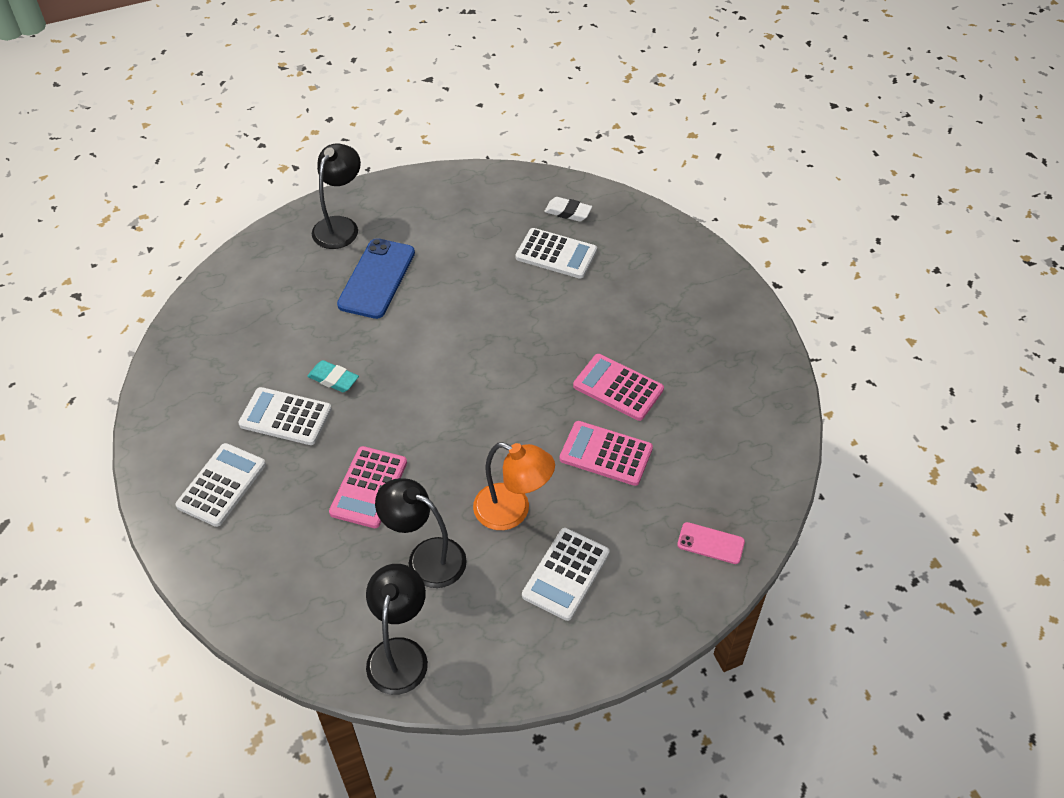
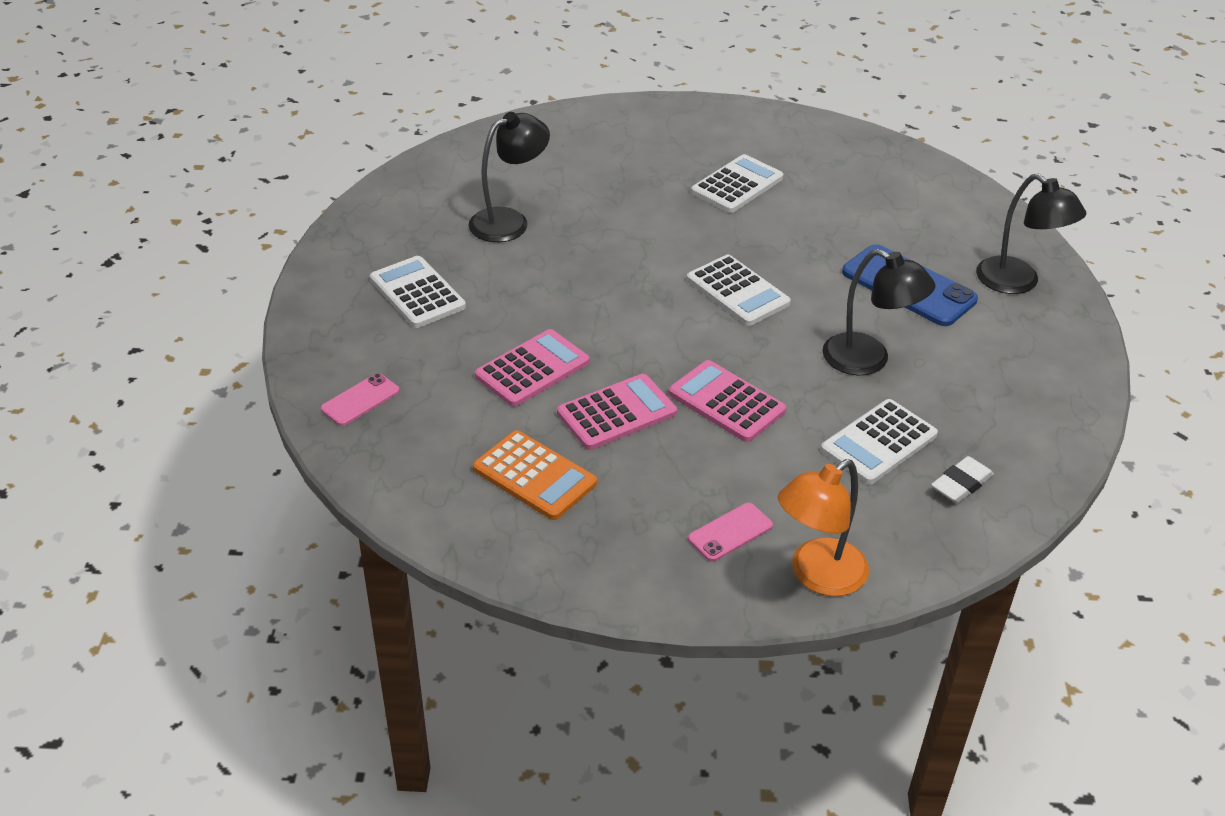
camera: 115 degrees right, 10 degrees down
white calculator [175,443,266,527] -> white calculator moved to [687,255,791,326]
turquoise eraser [307,360,359,392] -> none
pink calculator [329,446,407,528] -> pink calculator moved to [668,360,786,442]
black lamp [366,564,428,695] -> black lamp moved to [822,249,936,375]
orange lamp [473,442,555,530] -> orange lamp moved to [778,459,869,596]
none -> orange calculator [473,430,597,520]
none -> pink phone [688,503,773,561]

